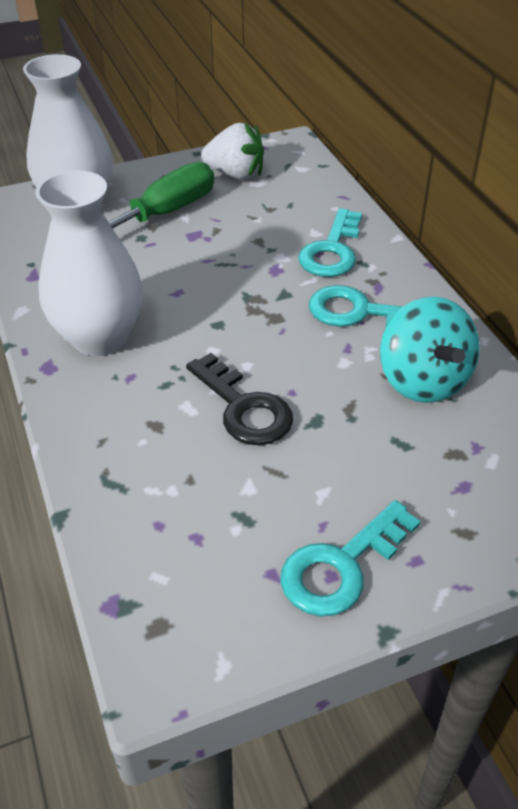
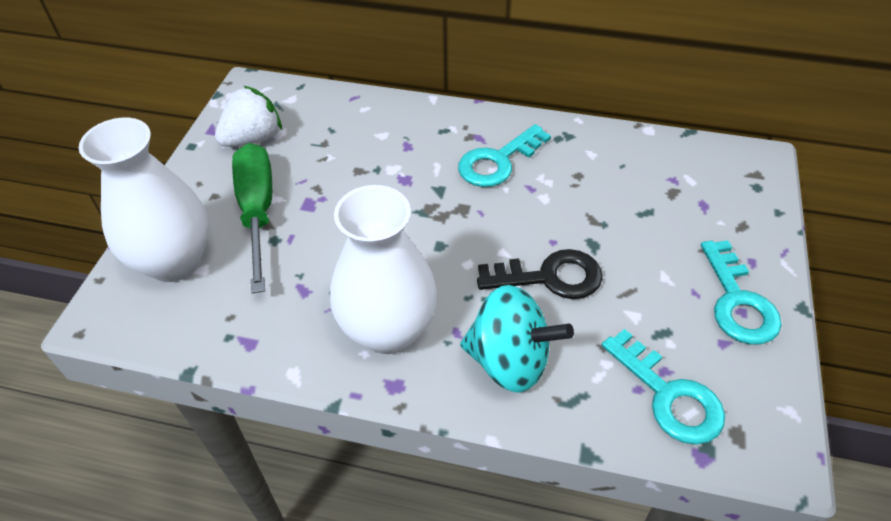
camera: 55 degrees left, 5 degrees up
turquoise key [298,208,362,277] -> turquoise key moved to [602,329,725,445]
turquoise spinning top [380,297,479,403] -> turquoise spinning top moved to [460,285,574,392]

